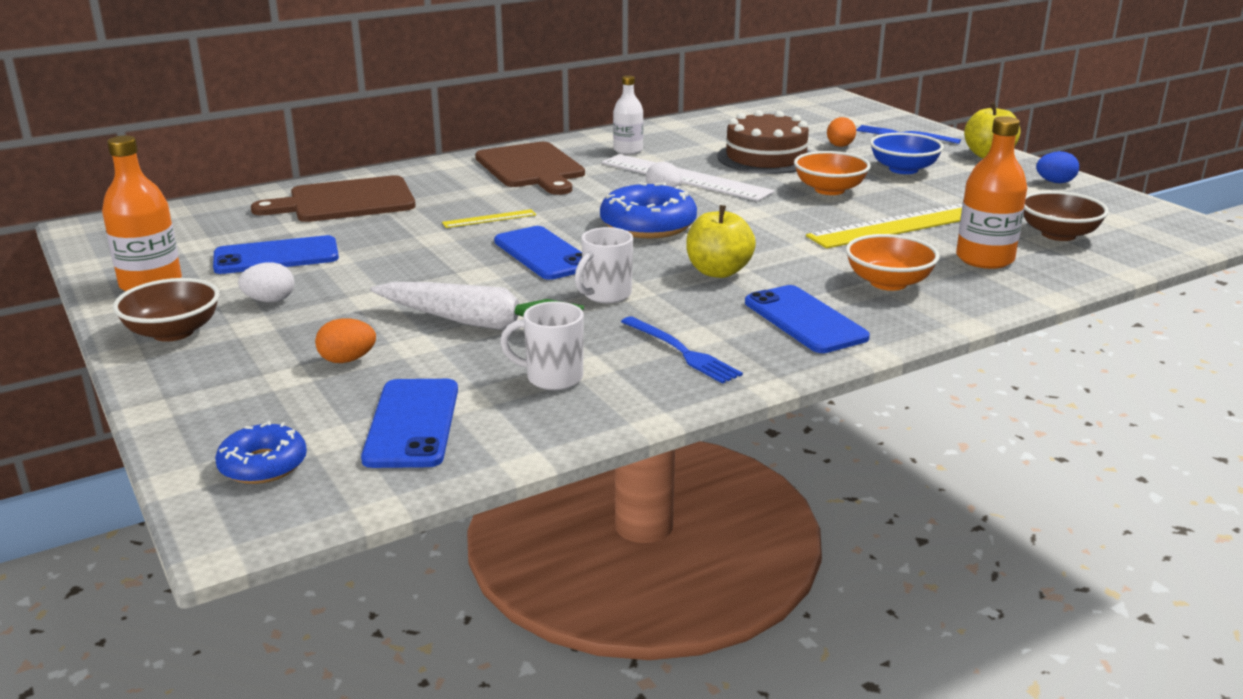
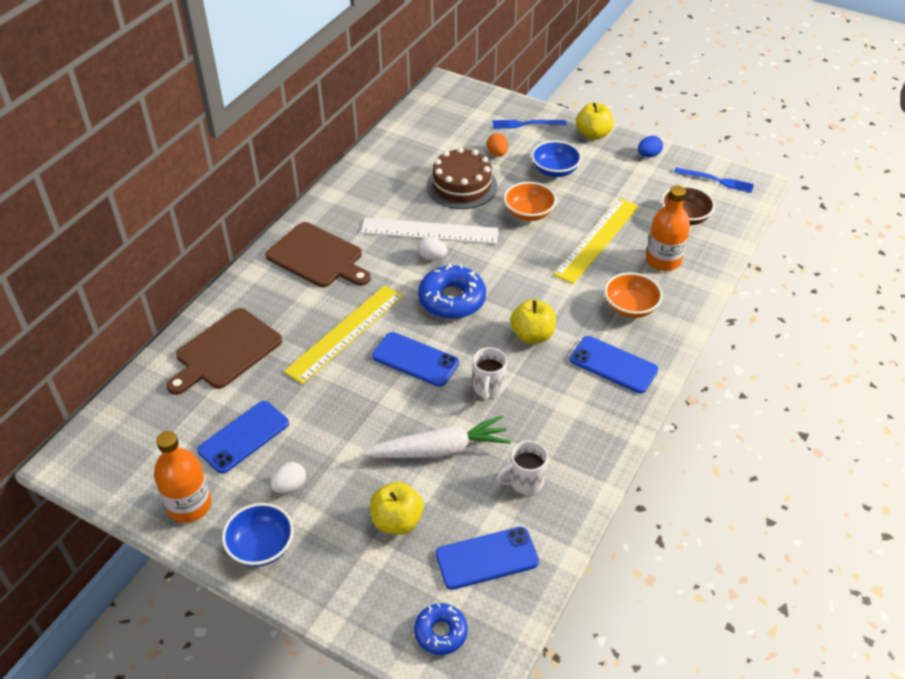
camera: 30 degrees left, 20 degrees up
brown bowl [113,278,220,342] -> blue bowl [222,503,294,567]
orange egg [315,318,376,363] -> yellow apple [370,482,424,535]
blue phone [361,379,458,468] -> blue phone turned 75 degrees counterclockwise [436,527,539,590]
yellow ruler [442,209,536,228] -> yellow ruler [284,285,403,384], size x2.20
white bottle [613,75,644,155] -> none
blue fork [621,316,743,384] -> blue fork moved to [674,168,754,193]

